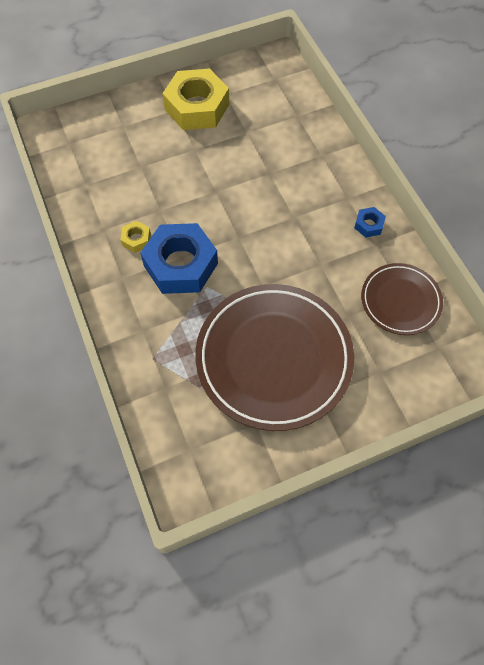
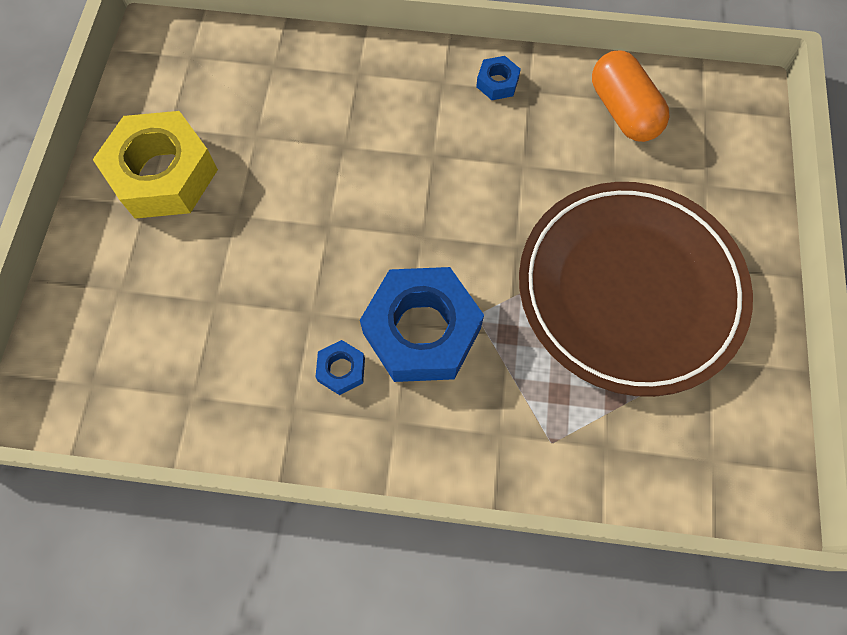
camera: 60 degrees left, 5 degrees up
yellow nut [120,221,151,253] -> blue nut [316,340,365,395]
brown plate [361,263,443,335] -> orange capsule [592,51,669,142]

